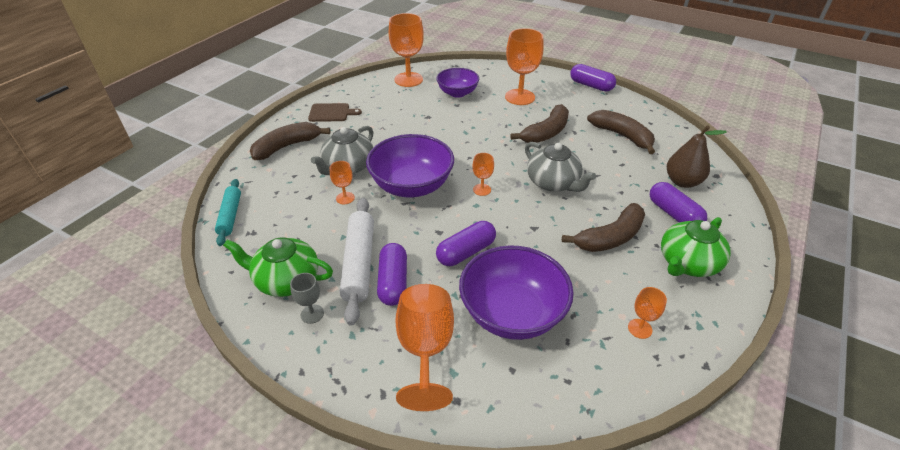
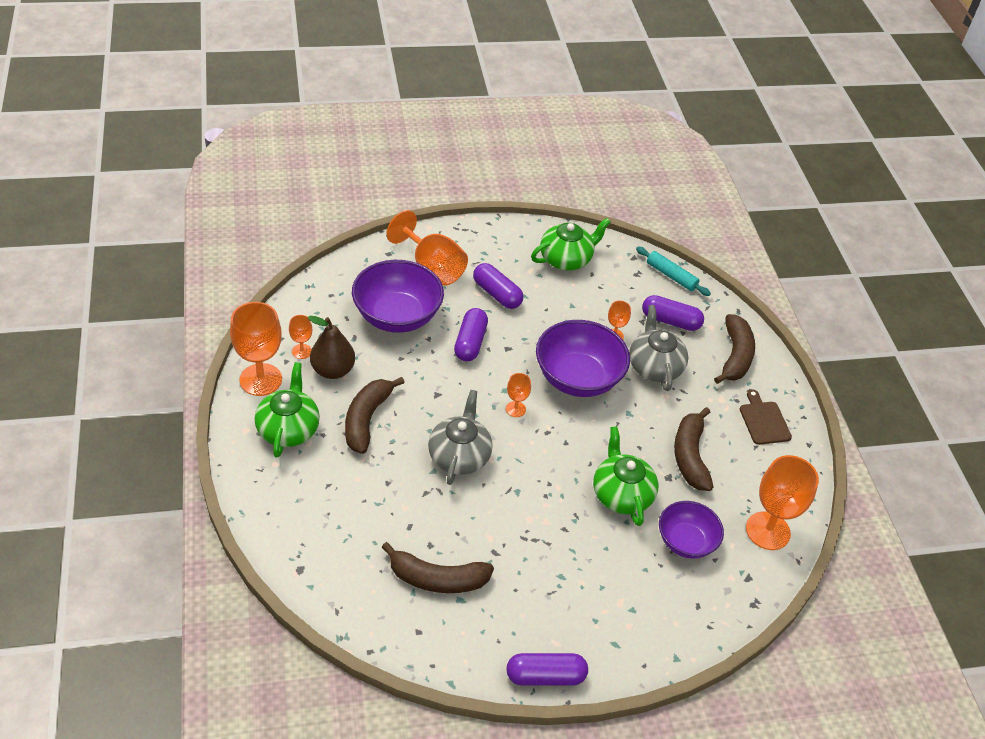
camera: 135 degrees right, 5 degrees up
grey goblet [290,273,324,324] -> none
brown cutting board [308,103,362,122] -> brown cutting board turned 120 degrees clockwise [740,389,792,445]
white rolling pin [340,198,374,326] -> none
orange goblet [505,28,544,105] -> orange goblet moved to [230,302,282,396]
brown banana [510,104,569,143] -> brown banana moved to [674,407,713,491]
grey teapot [525,142,596,192] -> grey teapot turned 90 degrees clockwise [428,390,493,485]
purple capsule [650,182,707,223] -> purple capsule moved to [642,295,704,331]
brown pear [667,125,727,188] -> brown pear moved to [308,316,355,379]
none -> green teapot [593,426,658,526]

